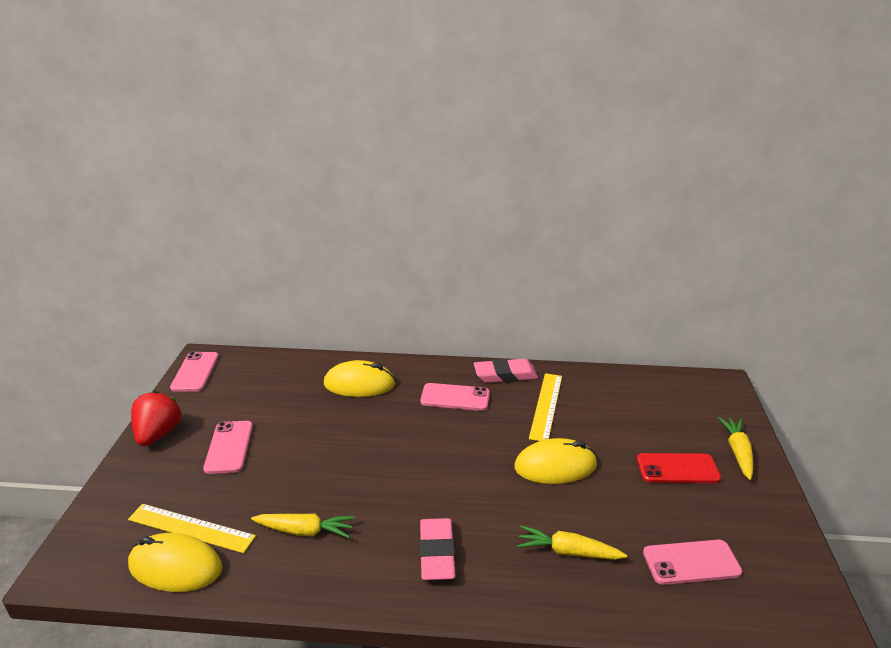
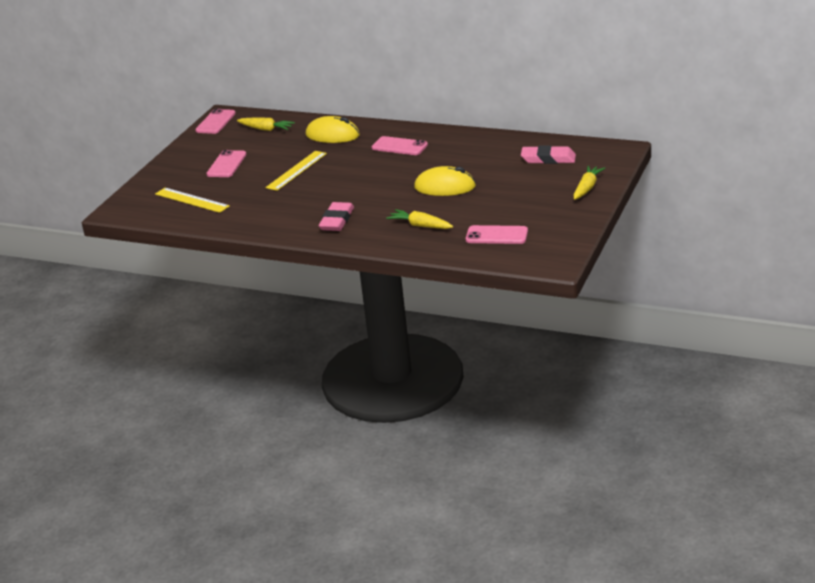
camera: 20 degrees right, 0 degrees up
yellow mouse [128,533,222,592] -> none
red strawberry [131,391,182,446] -> none
yellow carrot [251,513,355,538] -> yellow carrot moved to [237,118,295,131]
pink eraser [474,359,538,383] -> pink eraser moved to [521,145,576,164]
yellow ruler [529,373,562,441] -> yellow ruler moved to [265,151,327,191]
red phone [637,453,721,483] -> none

